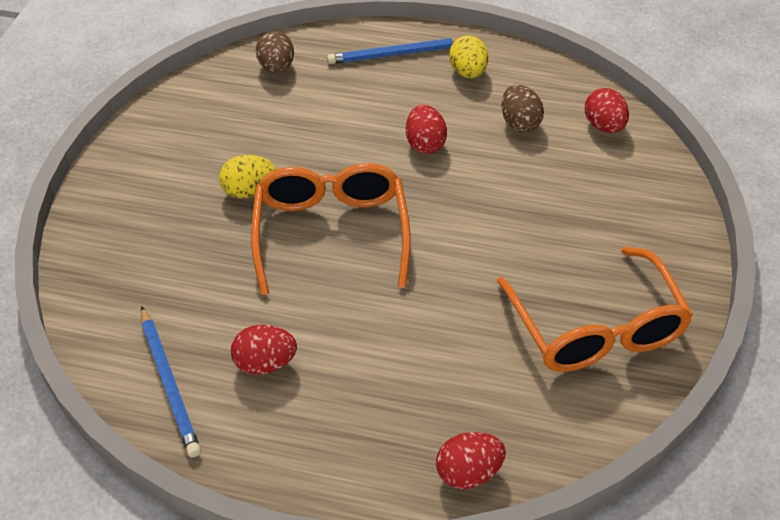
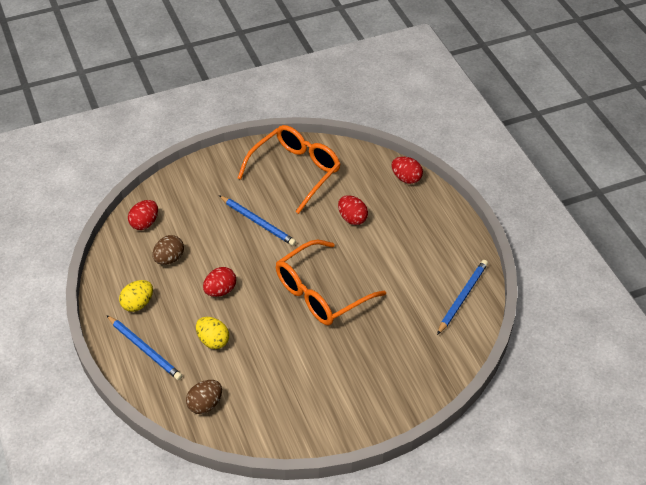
camera: 125 degrees left, 0 degrees up
yellow egg [219,155,276,198] -> yellow egg moved to [196,317,229,349]
red egg [231,325,297,375] -> red egg moved to [338,195,368,225]
none -> blue pencil [219,195,296,246]

